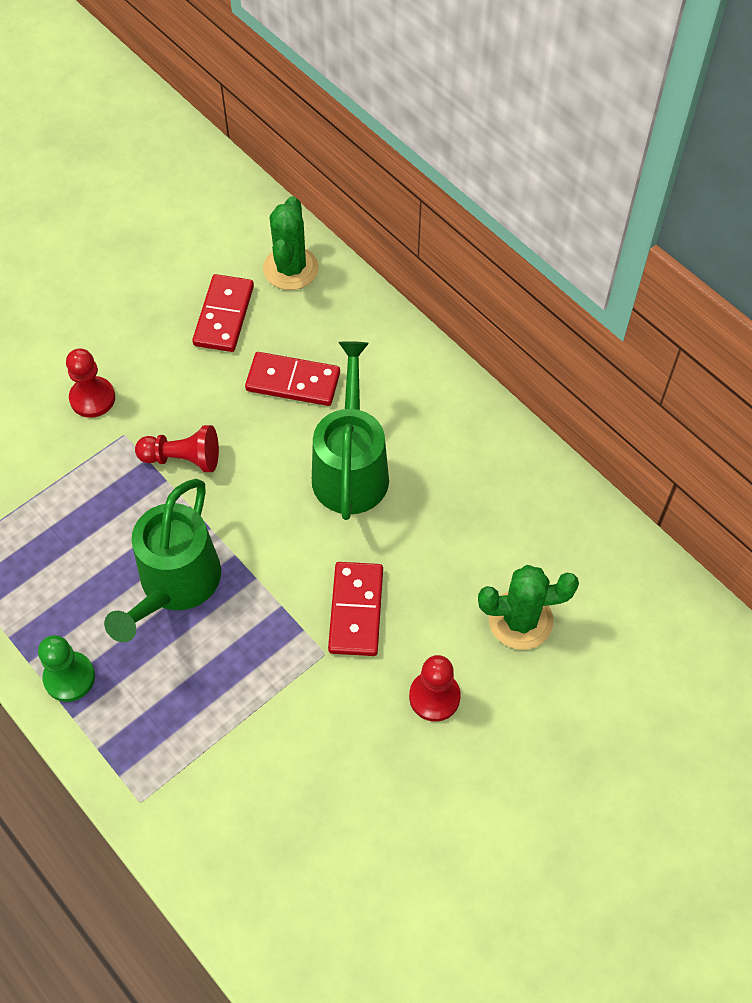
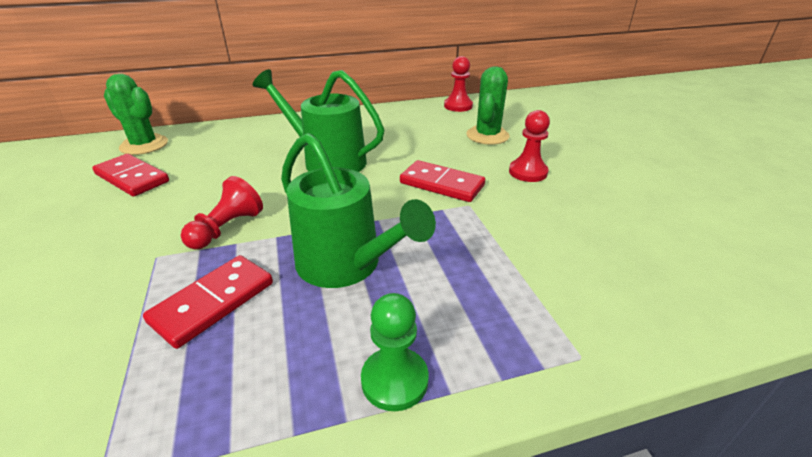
camera: 65 degrees left, 25 degrees down
red pawn [66,348,115,418] -> red pawn moved to [444,56,473,112]
red domino [245,352,340,406] -> red domino moved to [143,255,273,349]

